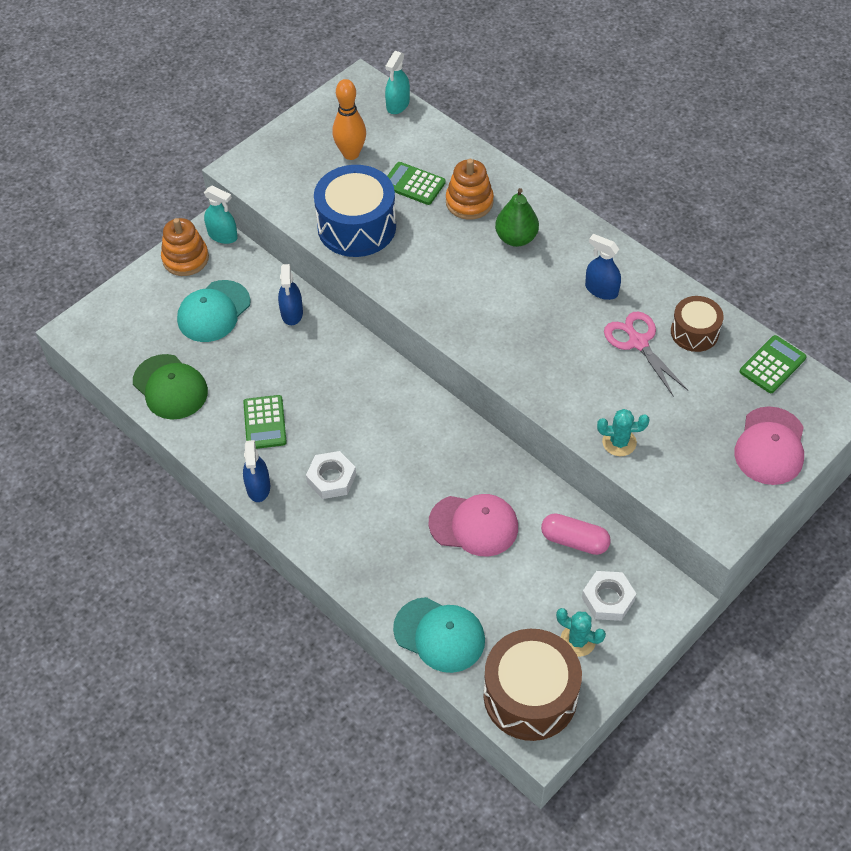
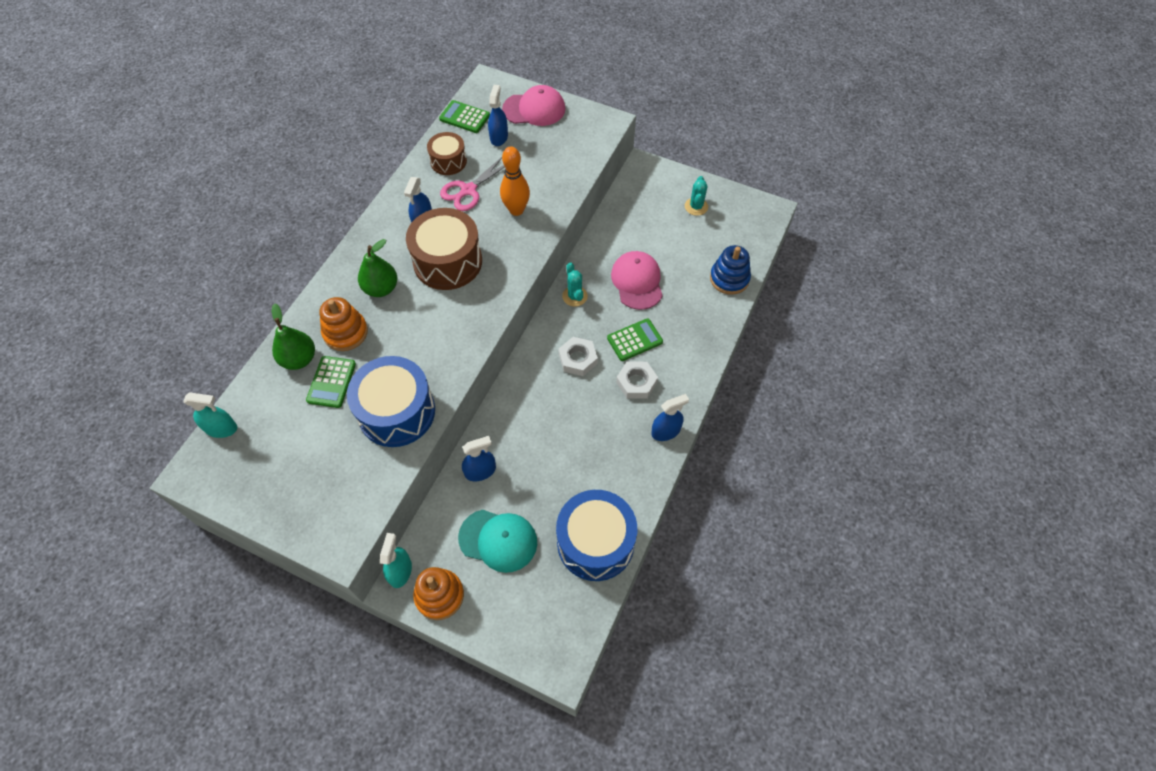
camera: 110 degrees left, 5 degrees up
green cap [133,354,208,419] -> blue drum [556,490,637,581]
green calculator [243,395,287,449] -> green calculator moved to [607,318,663,361]
orange bowling pin [332,79,366,160] -> orange bowling pin moved to [500,147,530,216]
turquoise cap [393,597,485,673] -> blue stacking toy [710,245,751,295]
brown drum [484,629,582,741] -> brown drum moved to [406,208,482,290]
pink capsule [541,513,611,555] -> none
white nut [582,571,636,621] -> white nut moved to [559,337,598,376]
turquoise cactus [597,409,650,456] -> turquoise cactus moved to [562,262,588,307]
none -> green pear [272,304,315,370]
none -> blue spray bottle [488,85,508,146]

